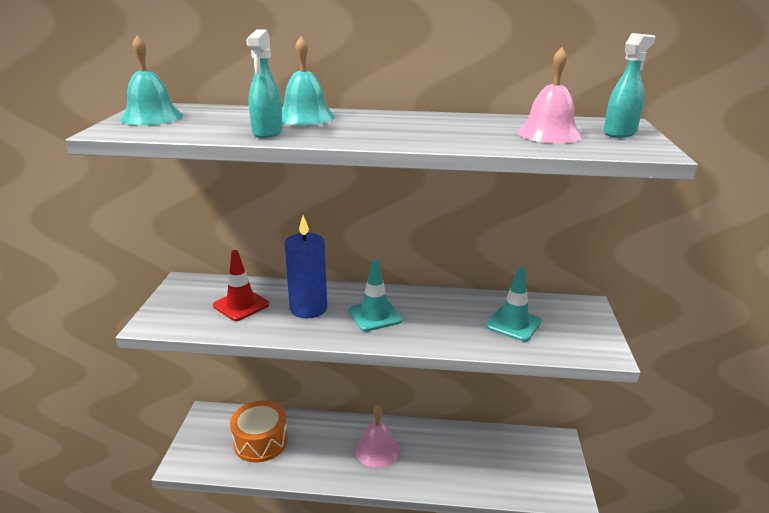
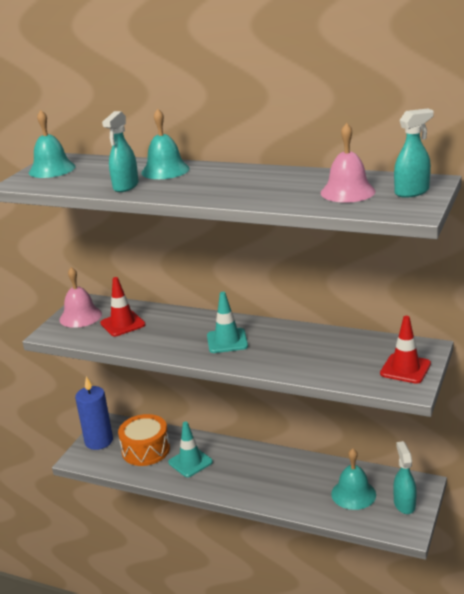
camera: 20 degrees right, 0 degrees up
blue candle [285,215,327,318] -> blue candle moved to [75,376,113,450]
pink bell [355,405,400,468] -> pink bell moved to [59,267,102,328]
turquoise traffic cone [486,267,542,341] -> turquoise traffic cone moved to [168,421,213,477]
none -> turquoise bell [331,448,376,510]
none -> red traffic cone [380,316,431,384]
none -> turquoise spray bottle [393,441,417,514]

